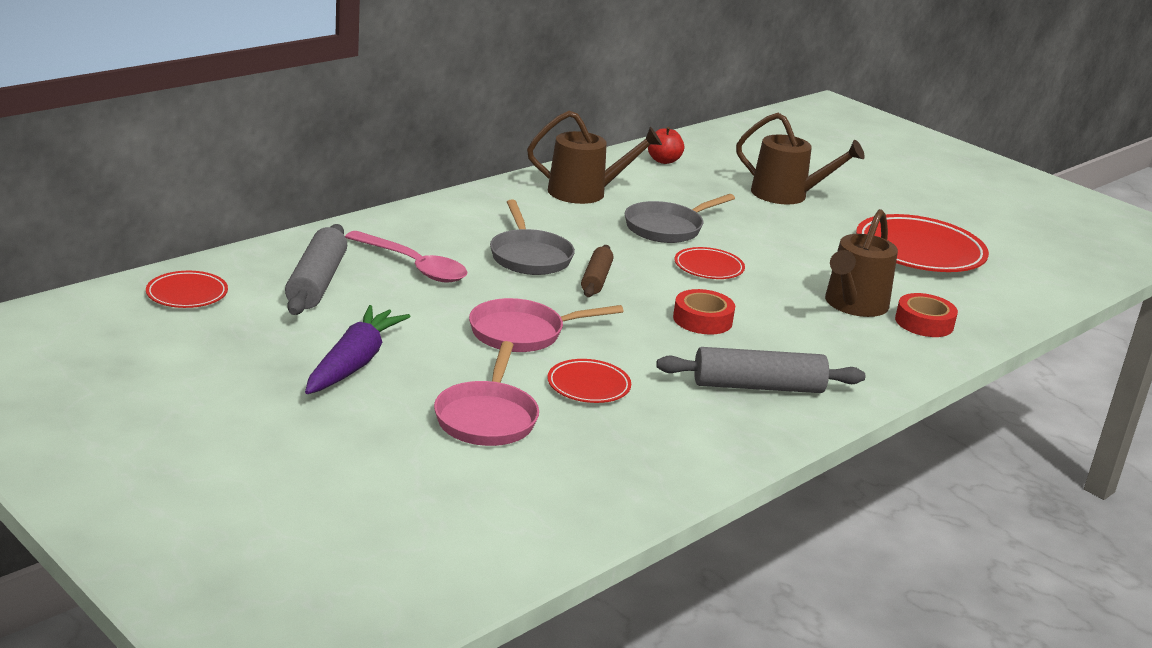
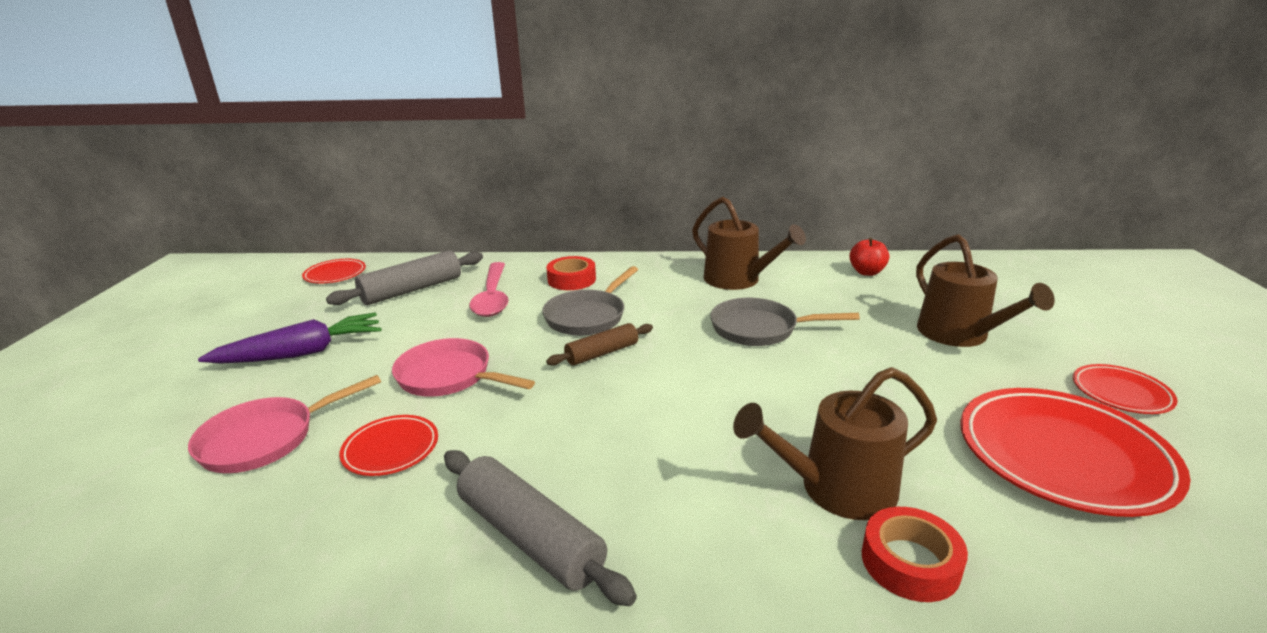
camera: 50 degrees right, 0 degrees up
red tape [673,289,735,334] -> red tape moved to [546,256,596,290]
red plate [675,247,745,279] -> red plate moved to [1073,364,1178,414]

